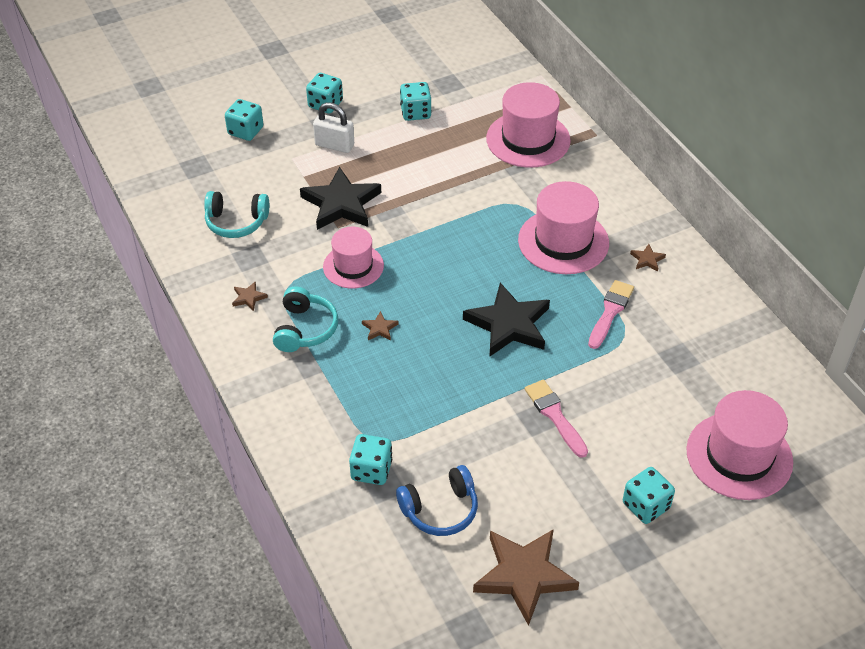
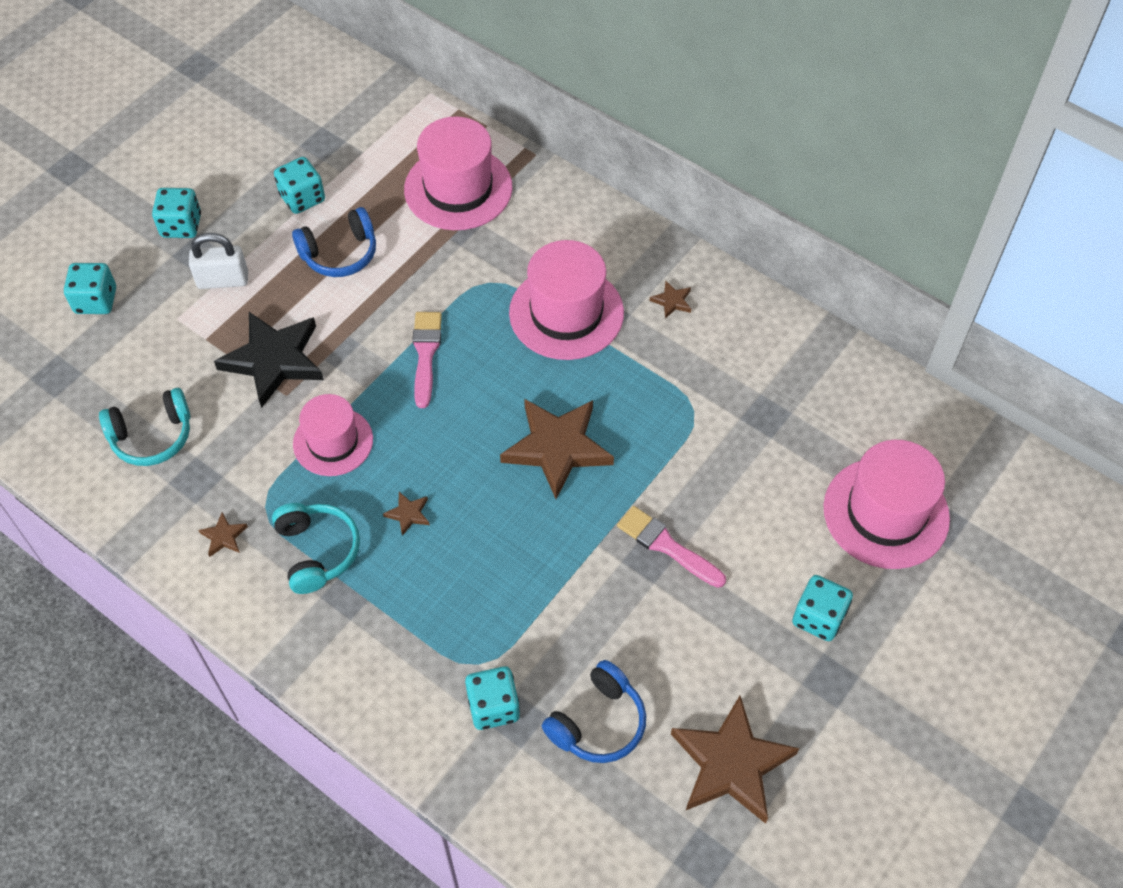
camera: 25 degrees left, 10 degrees up
black star [463,283,550,357] -> brown star [500,399,614,499]
pink brush [588,280,634,349] -> pink brush moved to [412,312,442,408]
none -> blue headphones [292,207,376,277]

